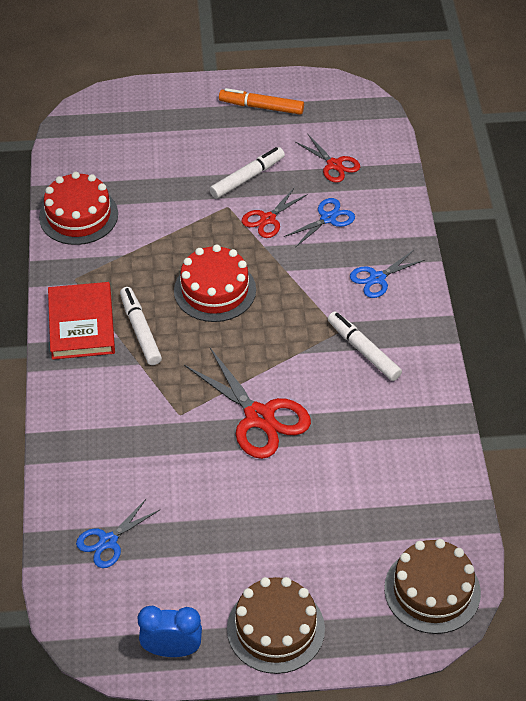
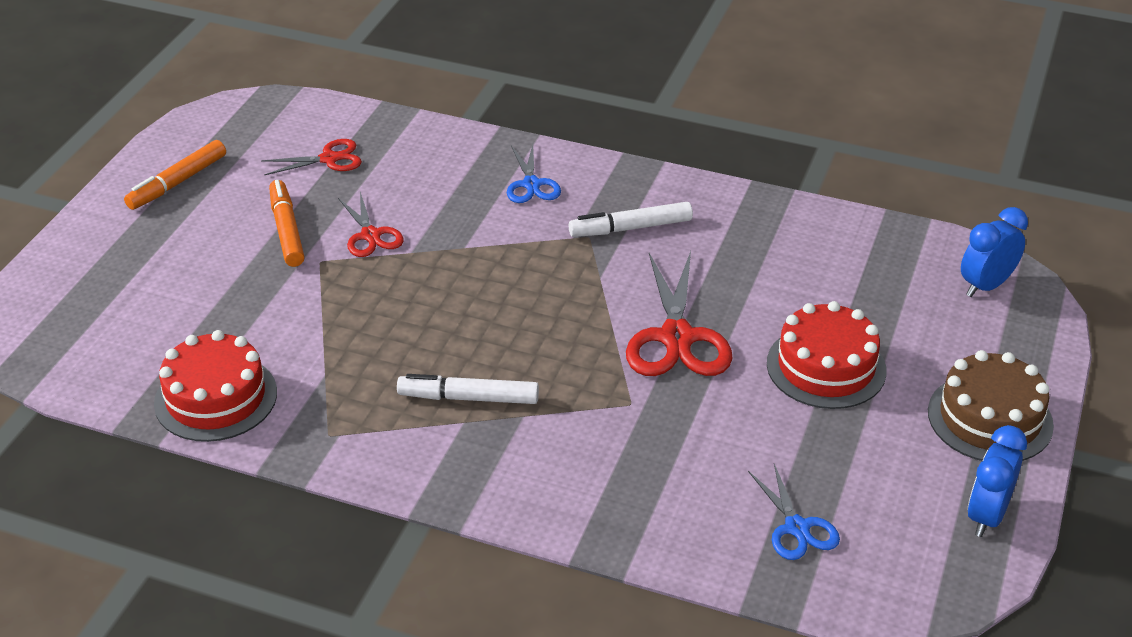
camera: 65 degrees left, 10 degrees down
red book [48,282,115,360] -> none
red cake [174,244,256,322] -> red cake moved to [767,301,887,409]
red scissors [184,348,311,459] -> red scissors turned 105 degrees clockwise [626,251,733,376]
white marker [210,147,285,199] -> orange marker [269,180,305,267]
blue scissors [284,198,355,247] -> none
brown cake [384,539,481,634] -> blue clock [961,207,1028,297]

